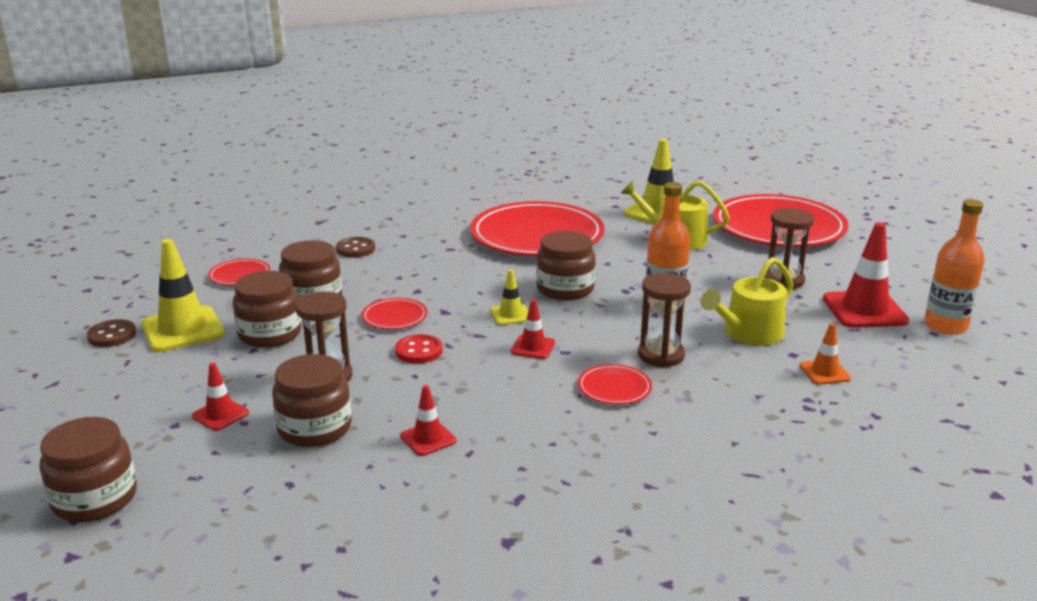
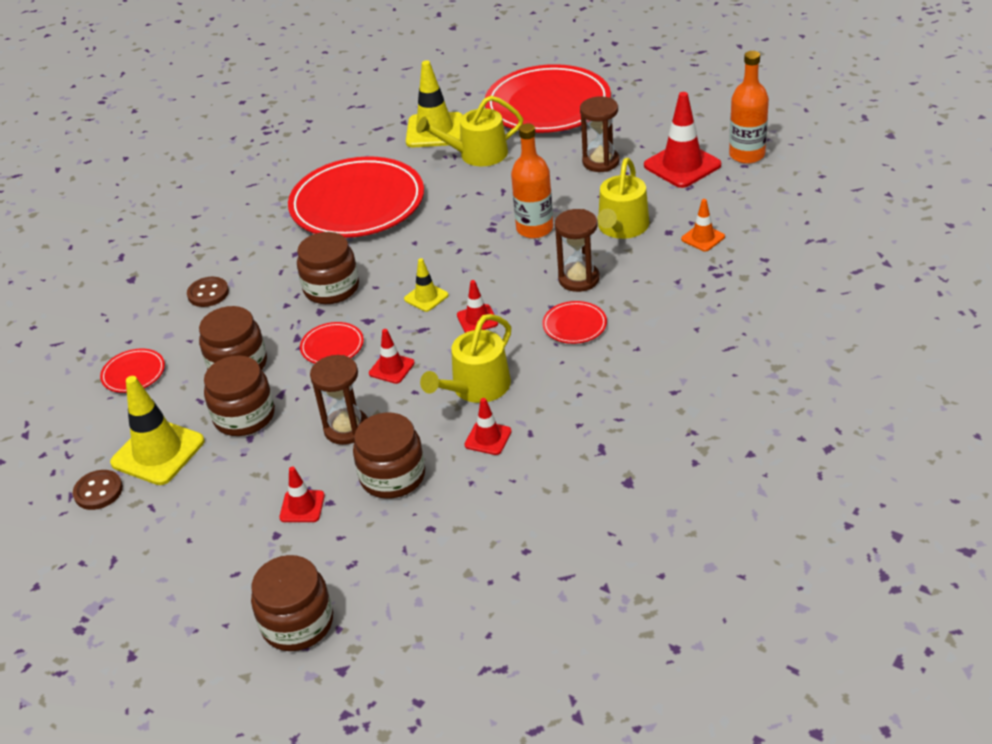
camera: 30 degrees left, 15 degrees up
red button [395,334,443,364] -> red traffic cone [369,329,415,384]
brown jar [536,231,596,301] -> brown jar moved to [297,232,359,304]
none -> yellow watering can [420,314,511,403]

